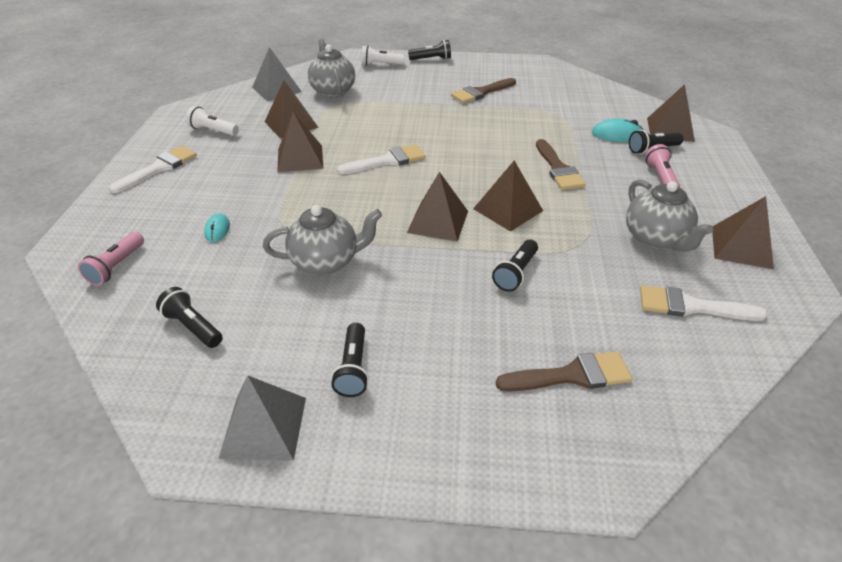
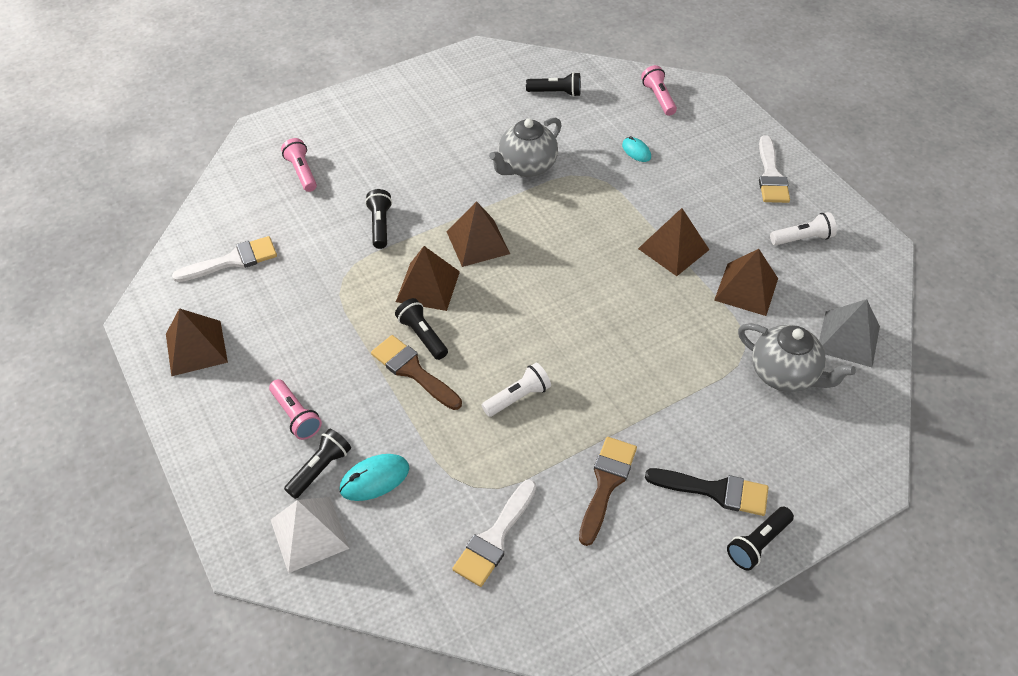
camera: 145 degrees right, 10 degrees up
grey pyramid [219,375,306,461] -> none
black flashlight [331,323,369,397] -> black flashlight moved to [395,298,448,360]
white brush [337,144,425,174] -> white brush moved to [452,479,537,587]
white flashlight [361,46,405,65] -> white flashlight moved to [482,363,551,417]
brown brush [496,351,632,392] -> pink flashlight [281,138,317,192]
grey teapot [626,179,713,252] -> none
brown pyramid [647,84,695,142] -> white pyramid [271,497,350,573]
none -> black brush [645,468,768,516]

